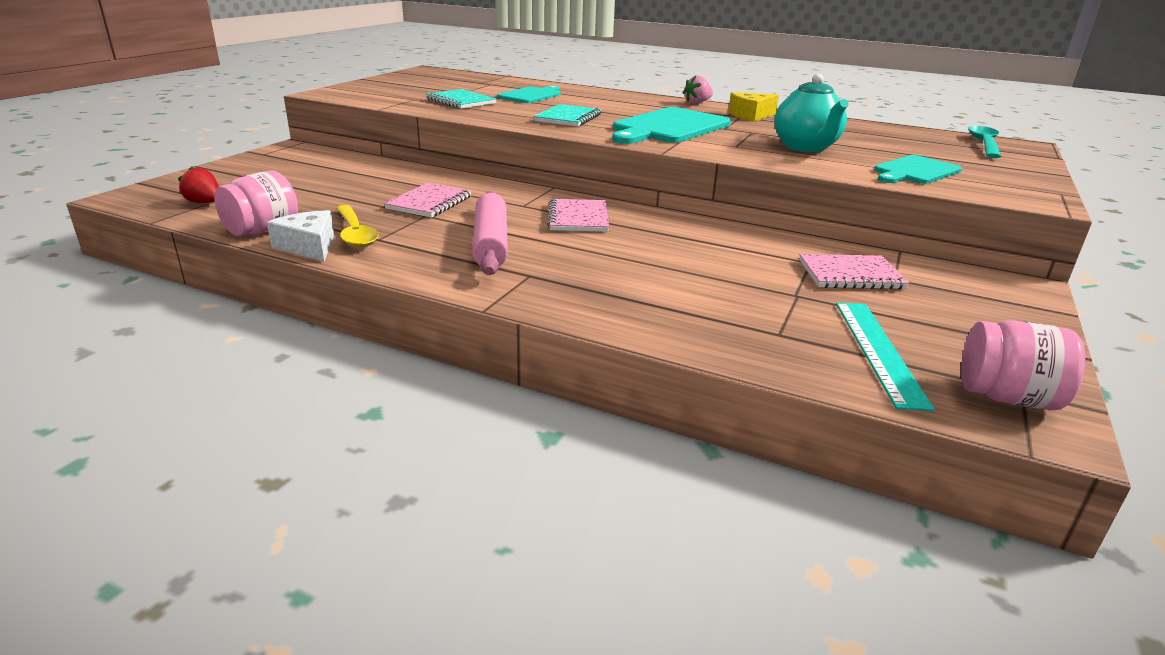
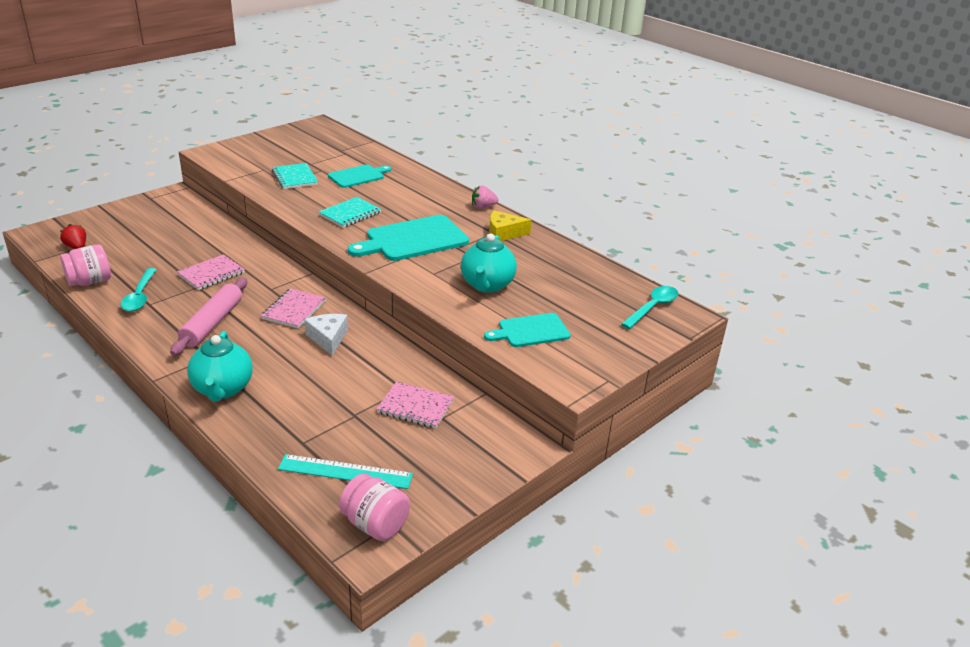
camera: 20 degrees right, 5 degrees up
white cheese [267,210,334,262] -> white cheese moved to [304,314,348,356]
yellow spoon [336,205,379,248] -> turquoise spoon [120,268,157,312]
turquoise ruler [836,303,935,411] -> turquoise ruler turned 75 degrees clockwise [278,454,413,489]
none -> turquoise teapot [187,331,253,402]

